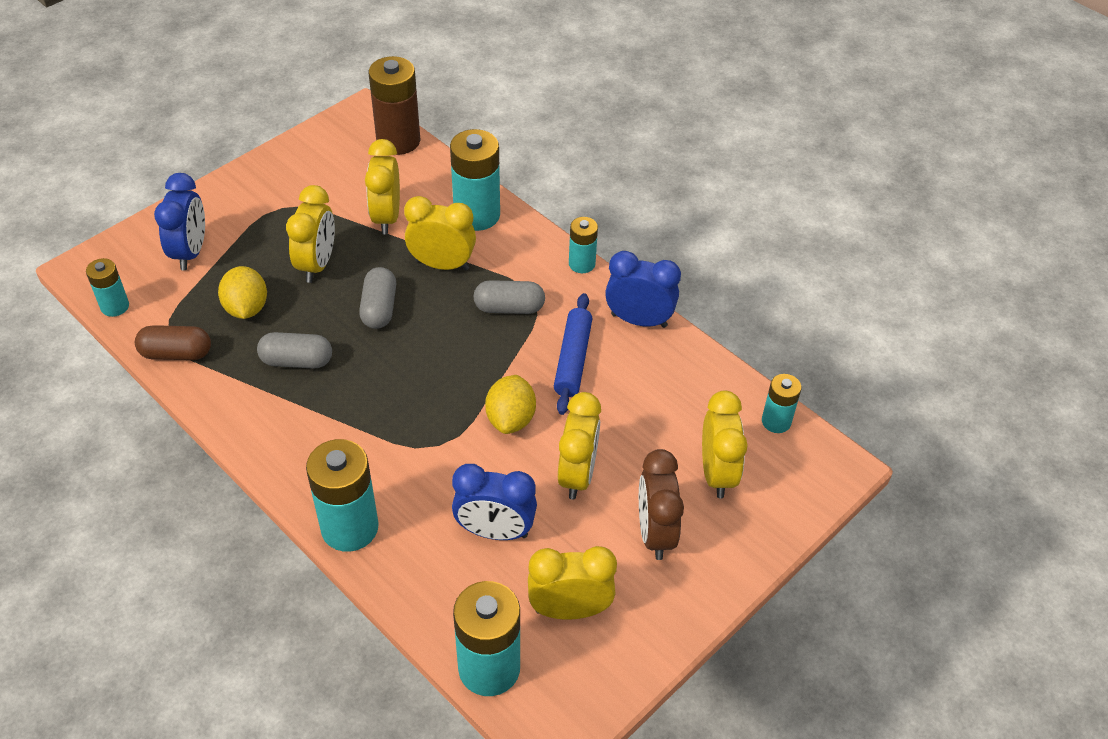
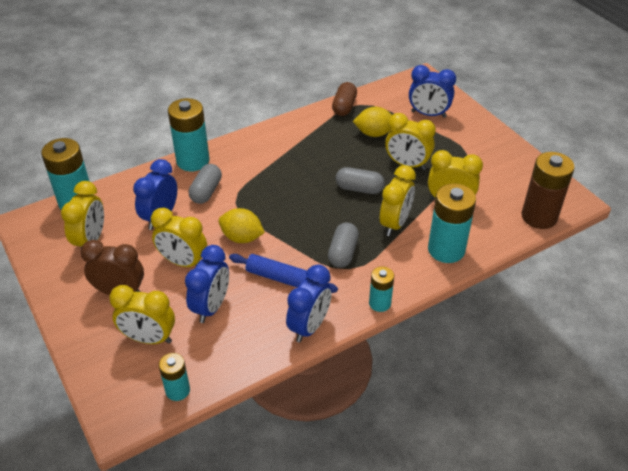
camera: 105 degrees right, 5 degrees down
turquoise battery [86,258,129,317] -> none
grey capsule [257,332,332,369] -> grey capsule moved to [189,164,222,204]
none -> blue clock [185,245,229,323]

